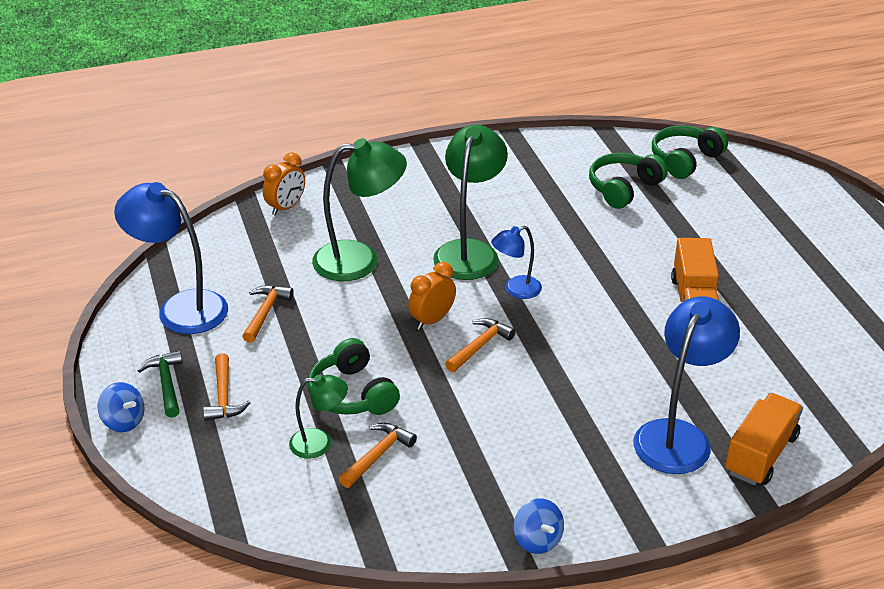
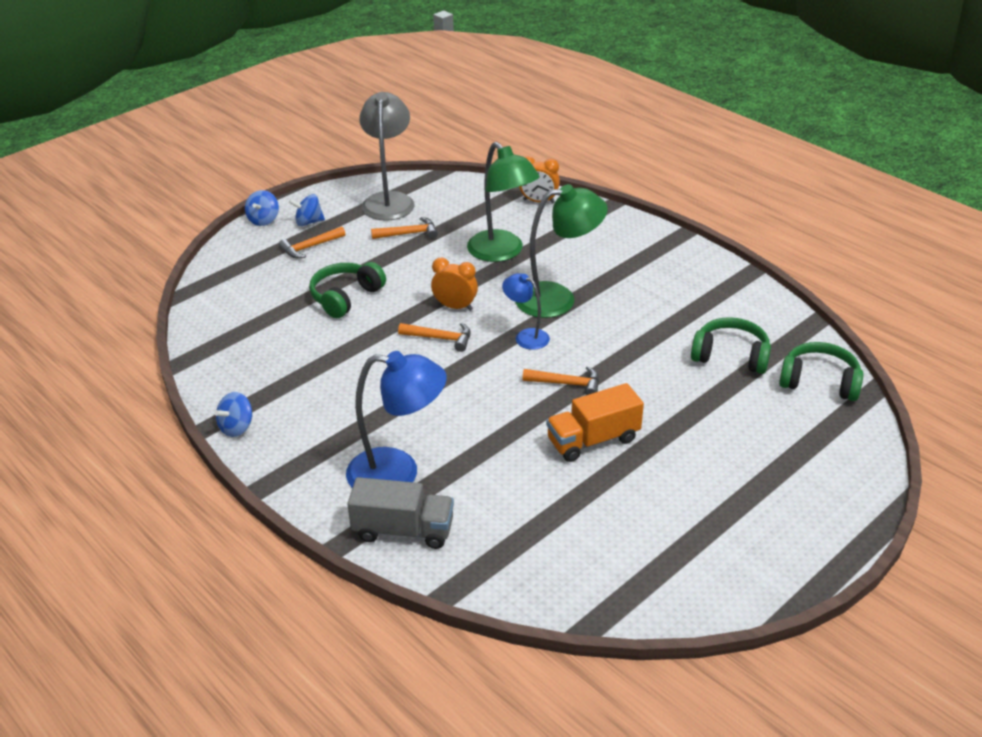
camera: 65 degrees right, 0 degrees up
blue lamp [114,182,228,334] -> grey lamp [359,92,415,221]
green hammer [137,350,183,418] -> blue spinning top [289,194,325,226]
green lamp [289,374,348,459] -> none
orange hammer [339,423,417,488] -> orange hammer moved to [523,366,599,395]
orange truck [725,393,803,485] -> grey truck [347,477,454,549]

